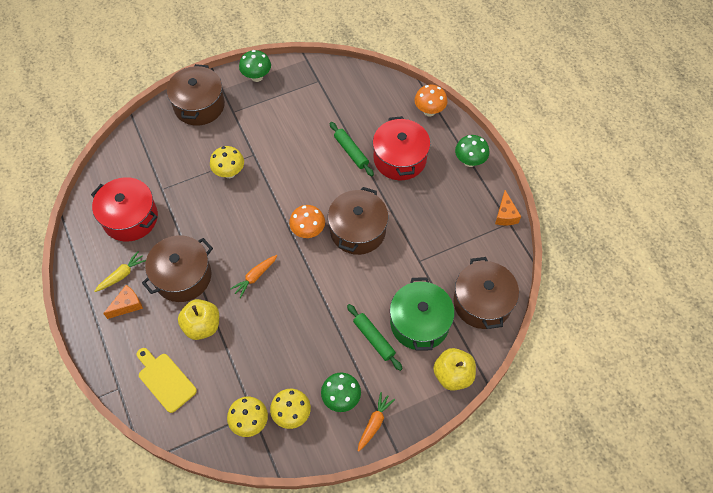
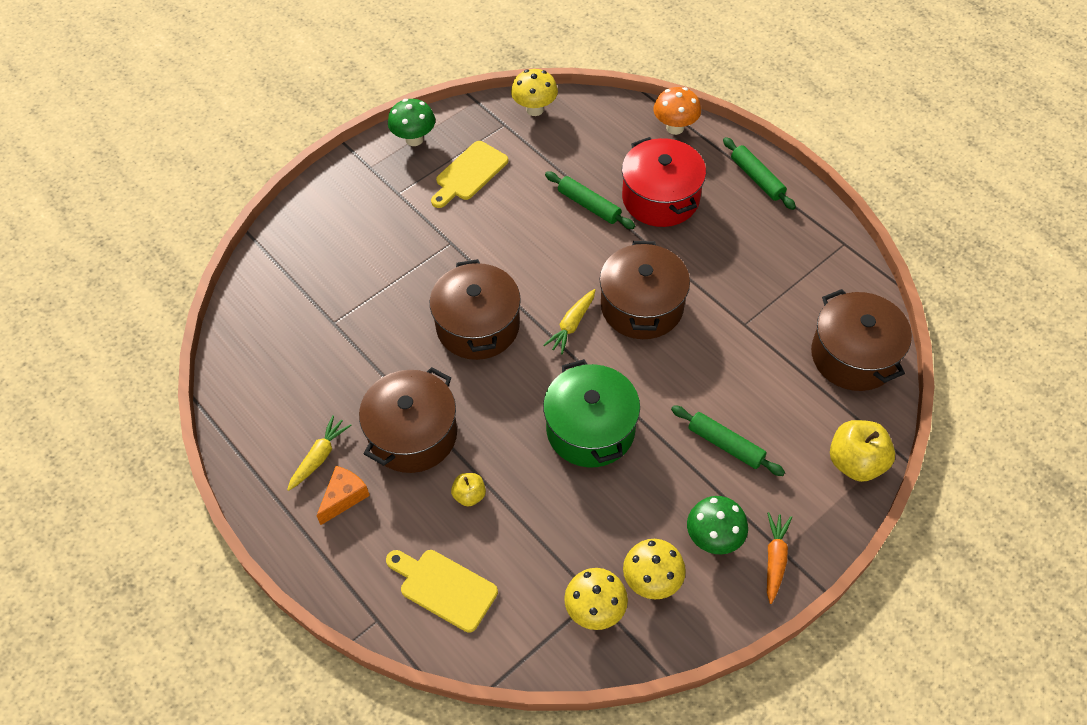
camera: 15 degrees left, 5 degrees down
red pot [91,177,158,242] -> none
brown pot [167,64,225,126] -> brown pot moved to [430,259,521,360]
yellow apple [178,299,219,340] -> yellow apple [451,473,486,507], size x0.54
yellow mushroom [210,146,244,178] -> yellow mushroom moved to [511,69,558,116]
orange carrot [230,255,278,298] -> none
orange mushroom [289,205,325,238] -> yellow carrot [543,289,595,355]
green pot [390,277,454,351] -> green pot moved to [543,359,640,467]
green mushroom [455,135,489,167] -> green rolling pin [723,137,796,210]
orange cheese [495,190,521,225] -> none
none -> yellow cutting board [431,141,508,208]

